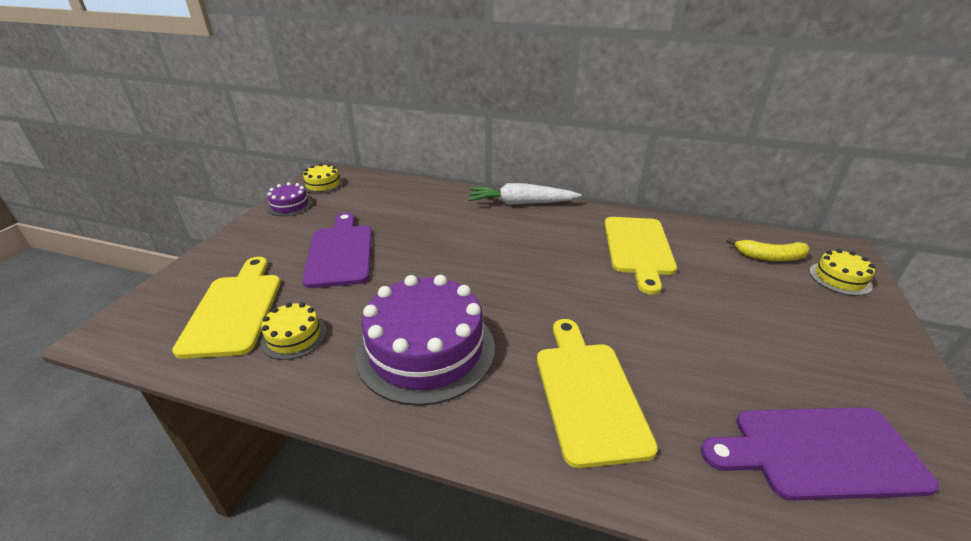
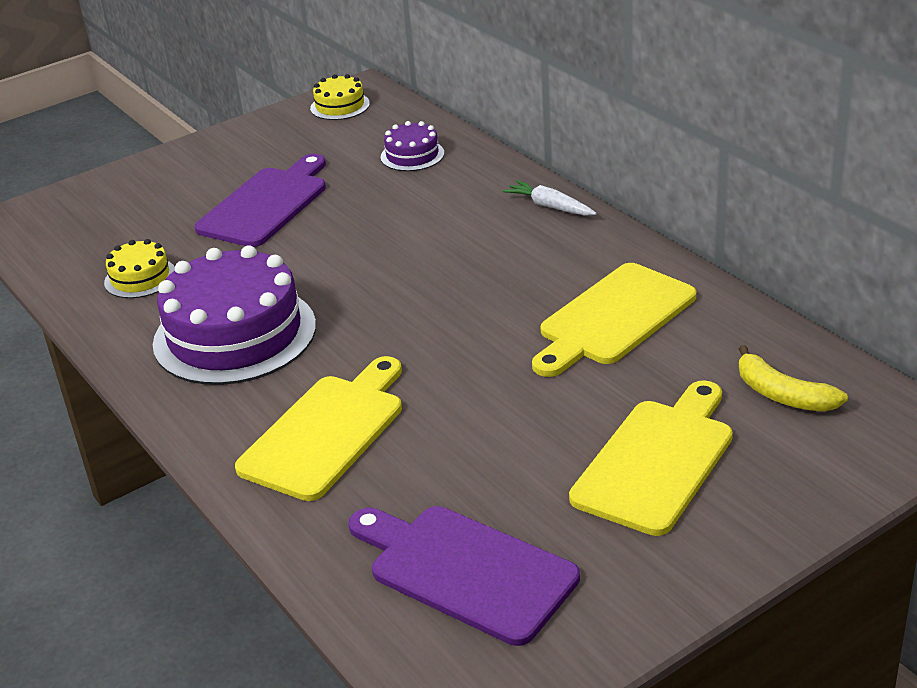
camera: 40 degrees right, 0 degrees up
yellow cutting board [172,257,281,359] -> yellow cutting board moved to [569,380,733,536]
purple cake [267,182,312,216] -> purple cake moved to [381,121,444,171]
white carrot [468,183,582,205] -> white carrot [503,180,597,216], size x0.58
yellow cake [809,249,875,296] -> none

